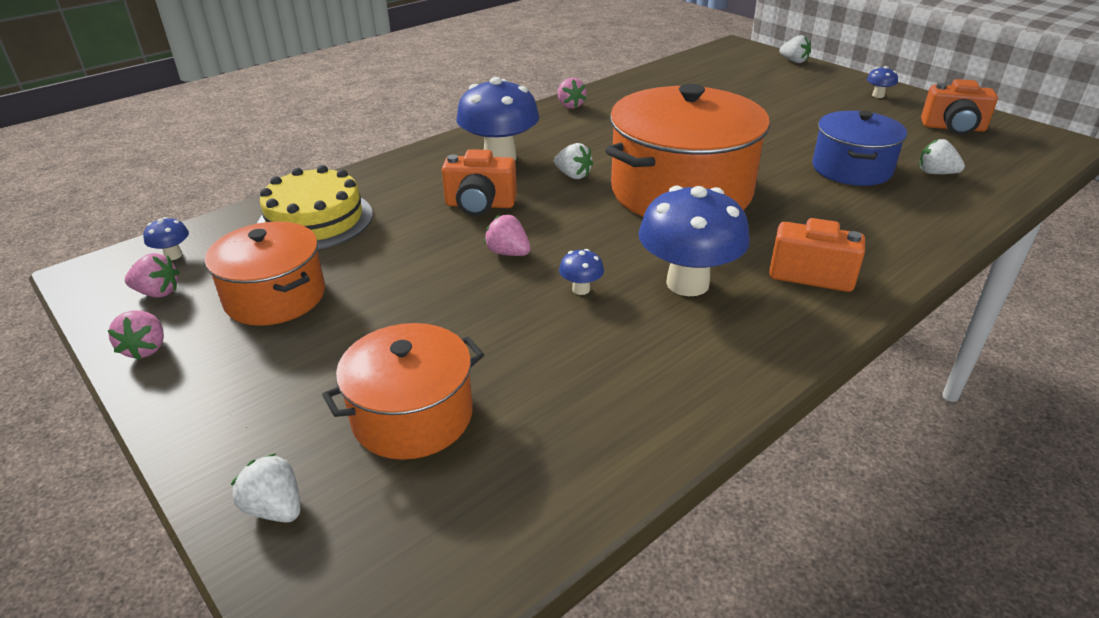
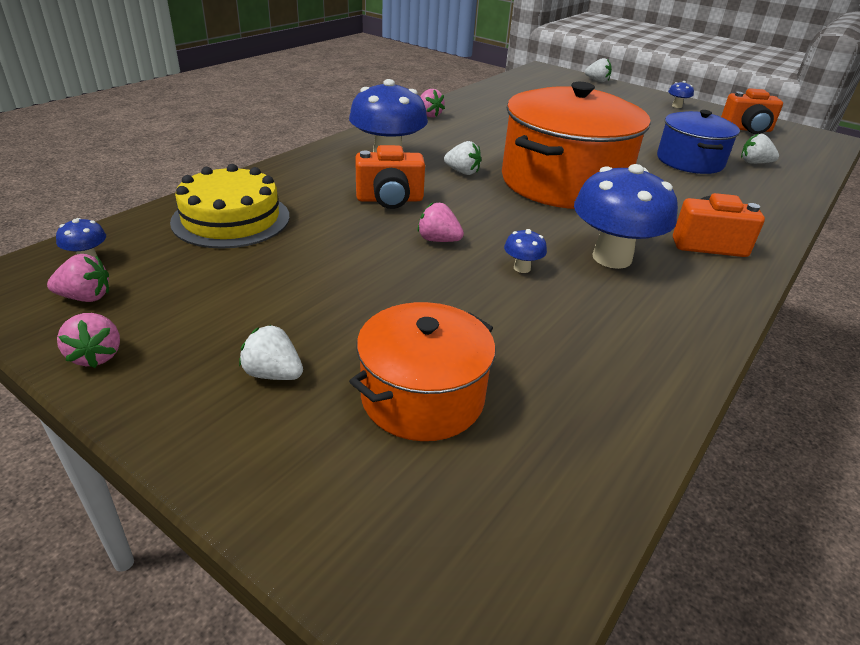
camera: 15 degrees left, 0 degrees up
orange pot [205,221,325,326] -> none
white strawberry [231,453,300,522] -> white strawberry moved to [239,325,303,380]

